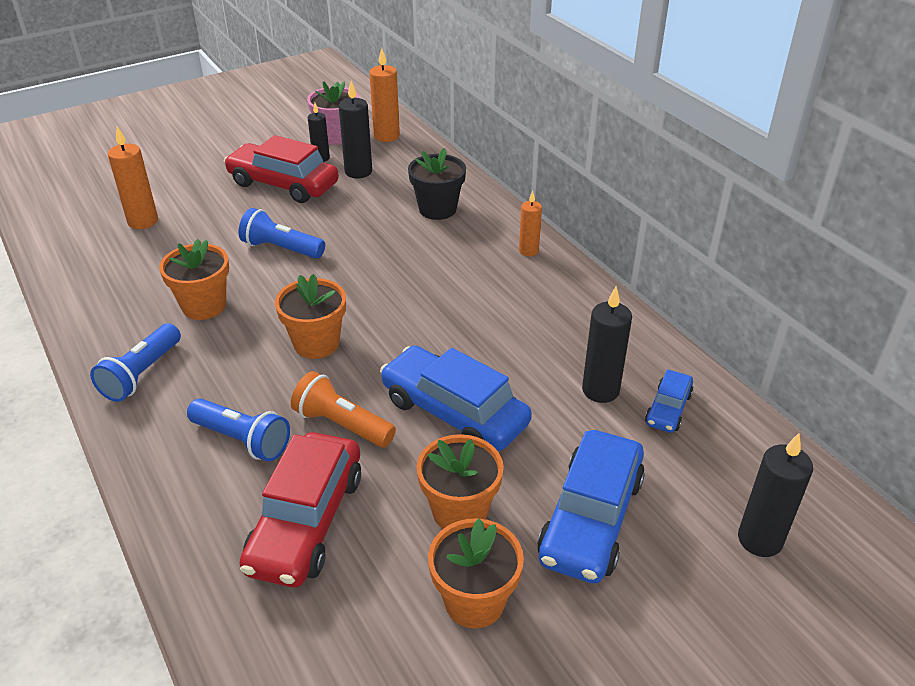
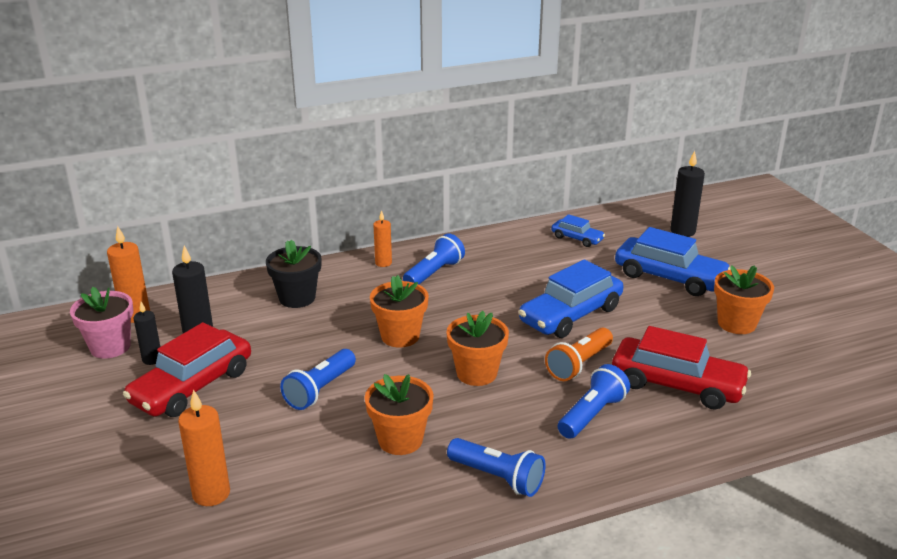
camera: 80 degrees left, 10 degrees down
orange flower pot [417,434,504,529] -> orange flower pot moved to [370,275,429,348]
black candle [582,287,632,403] -> none
none -> blue flashlight [403,233,465,284]

